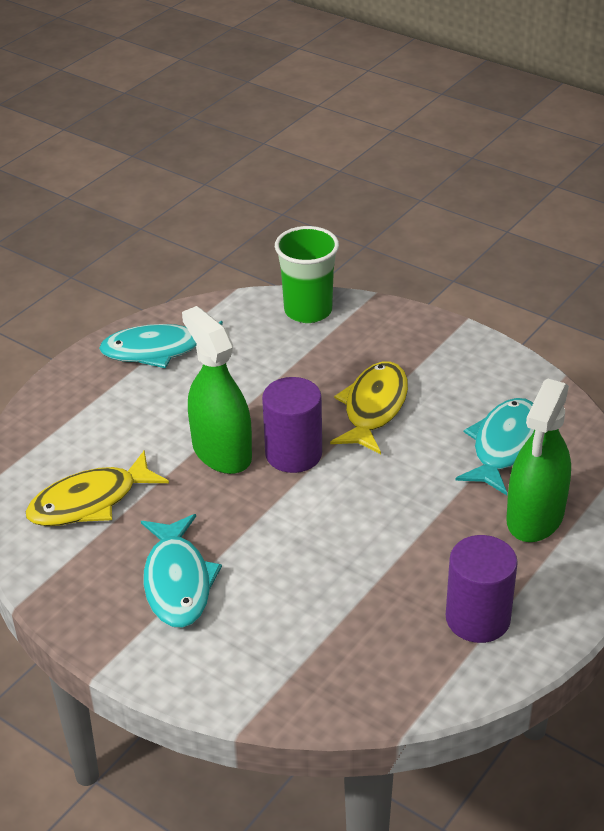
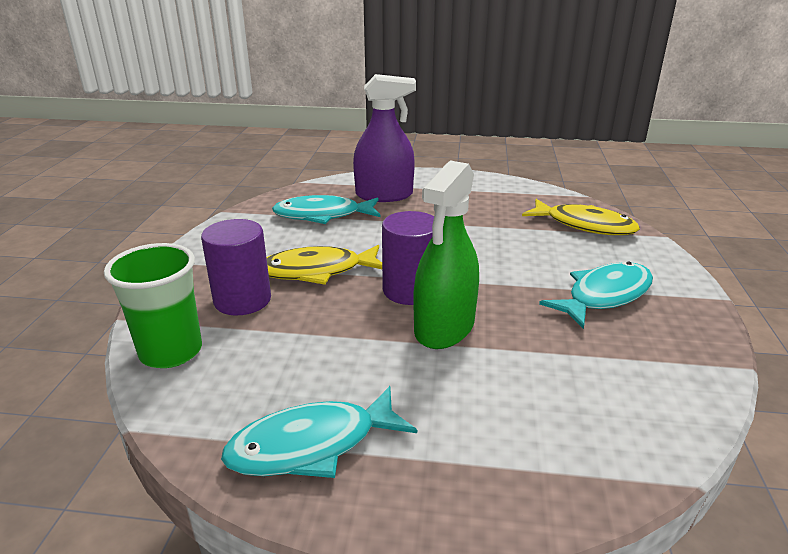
camera: 120 degrees left, 10 degrees down
yellow fish [25,450,169,526] -> yellow fish moved to [522,199,640,235]
turquoise fish [99,321,223,368] -> turquoise fish turned 105 degrees clockwise [221,386,417,478]
purple cylinder [446,535,518,643] -> purple cylinder moved to [201,219,271,315]
green spray bottle [506,379,571,542] -> purple spray bottle [353,74,416,202]

